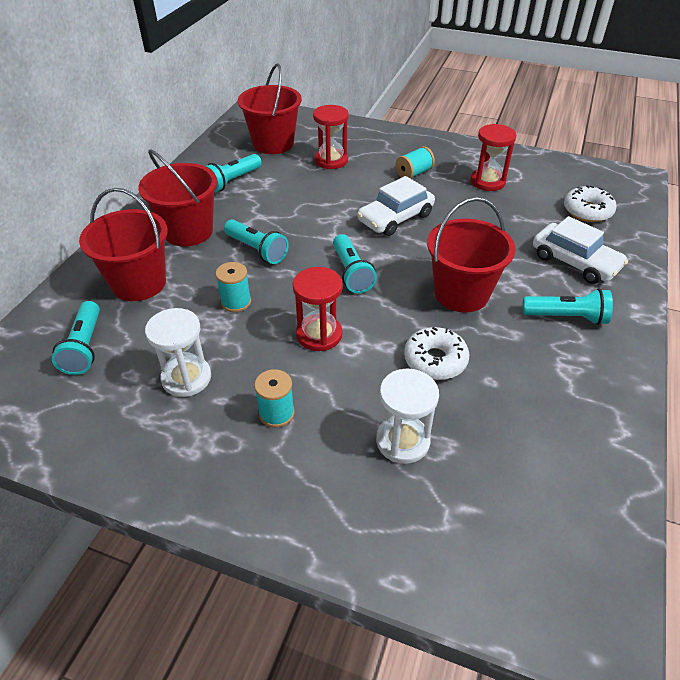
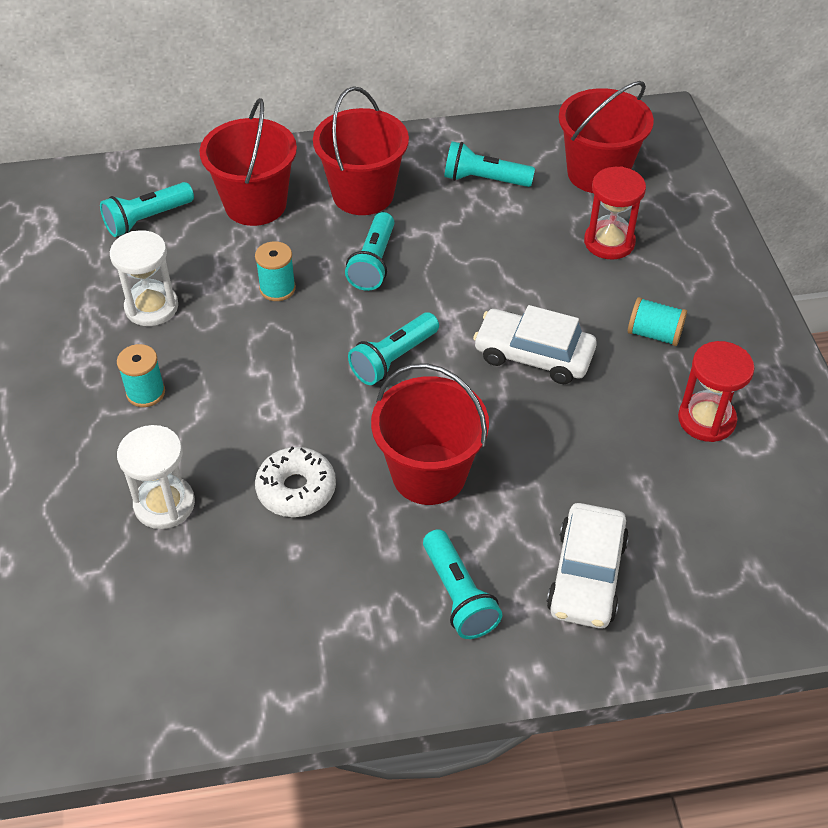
camera: 60 degrees right, 5 degrees up
red hourglass [292,267,343,351] -> none
white donut [564,185,617,222] -> none

